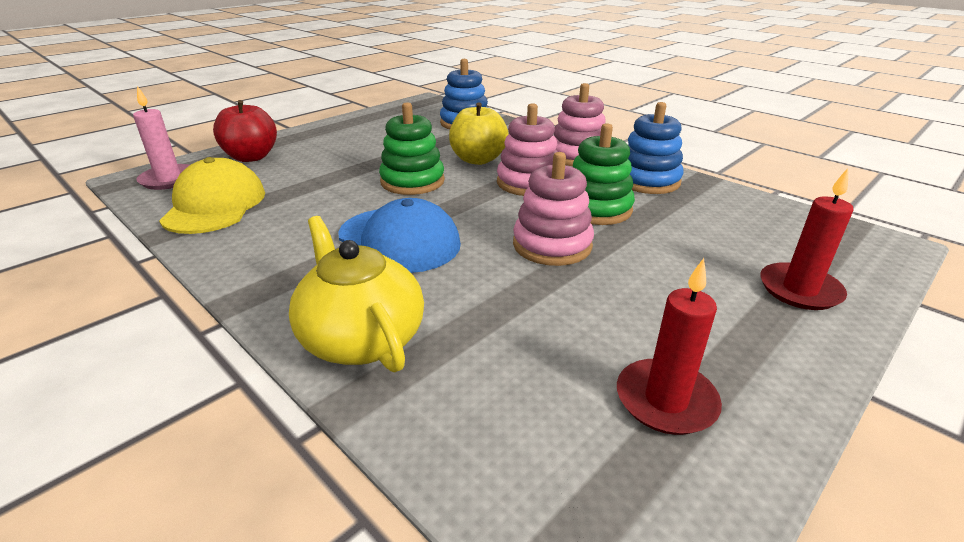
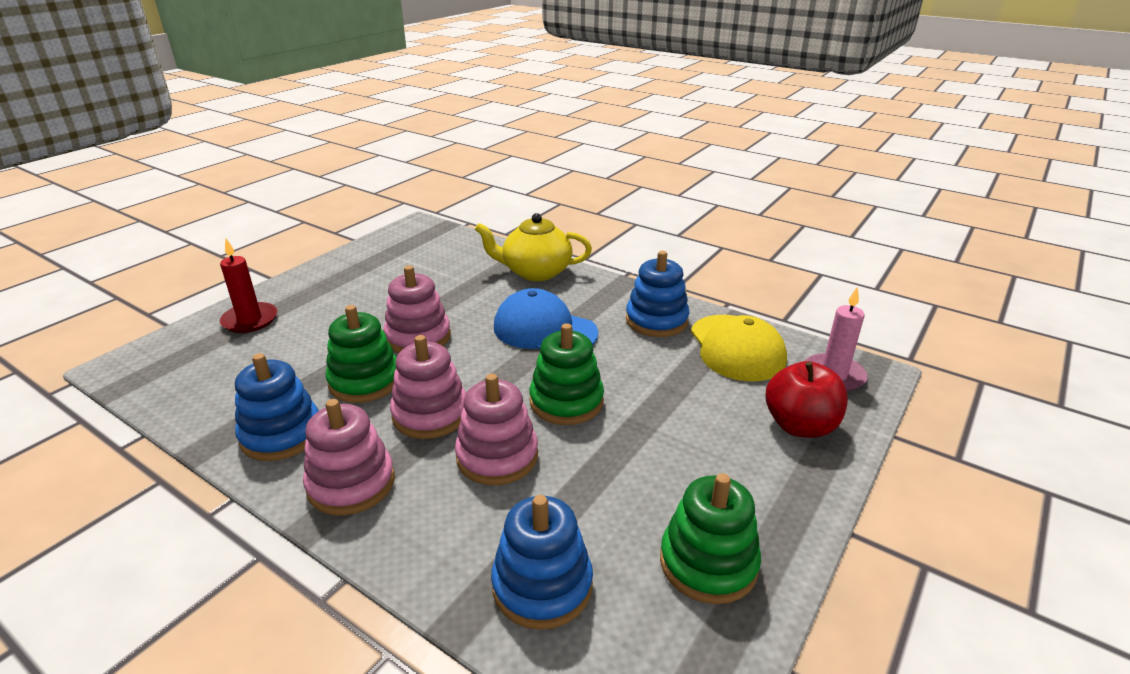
camera: 170 degrees right, 0 degrees up
yellow teapot [289,216,424,372] -> yellow teapot turned 135 degrees clockwise [475,213,592,281]
yellow apple [449,102,509,165] -> pink stacking toy [455,374,538,485]
red candle [617,258,722,435] -> none
none -> blue stacking toy [626,251,690,337]
none -> green stacking toy [660,473,761,604]

